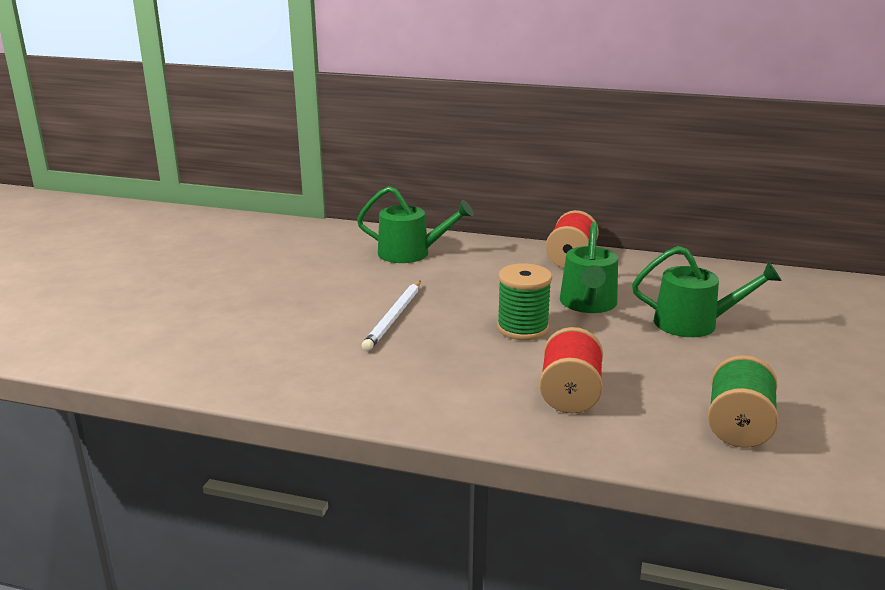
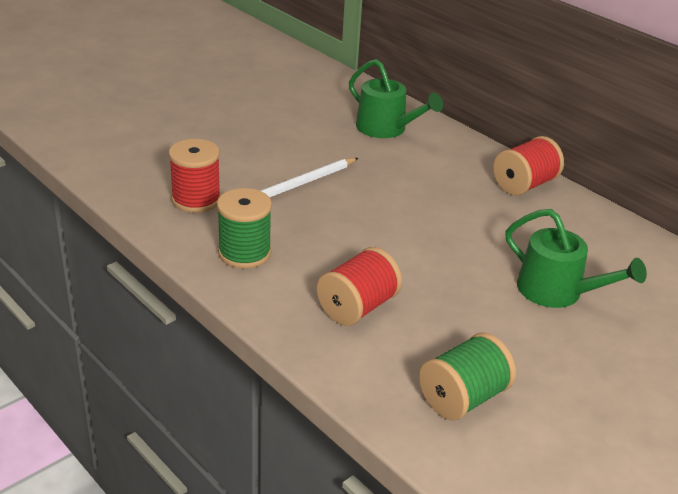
camera: 30 degrees right, 10 degrees up
green spool [497,263,552,340] -> green spool moved to [217,188,272,269]
green watering can [560,222,618,313] -> none
none -> red spool [169,139,221,213]

